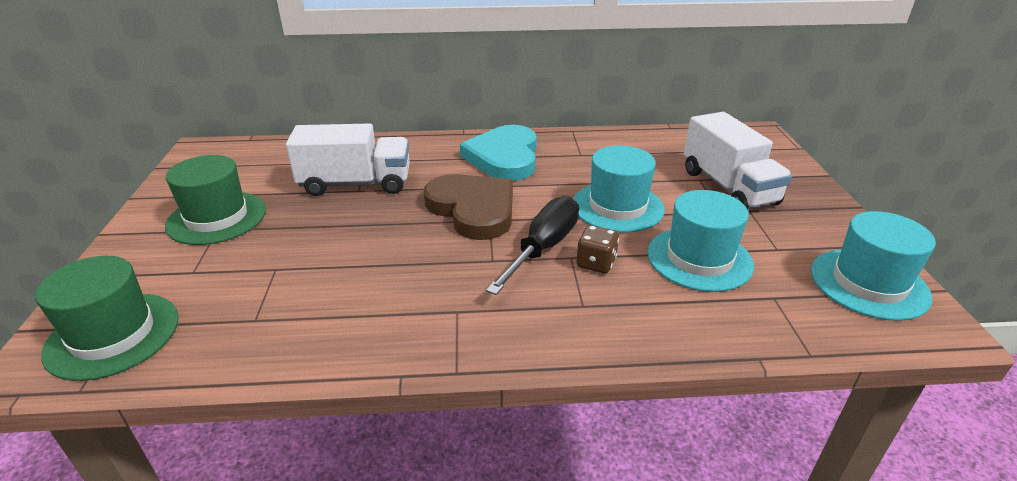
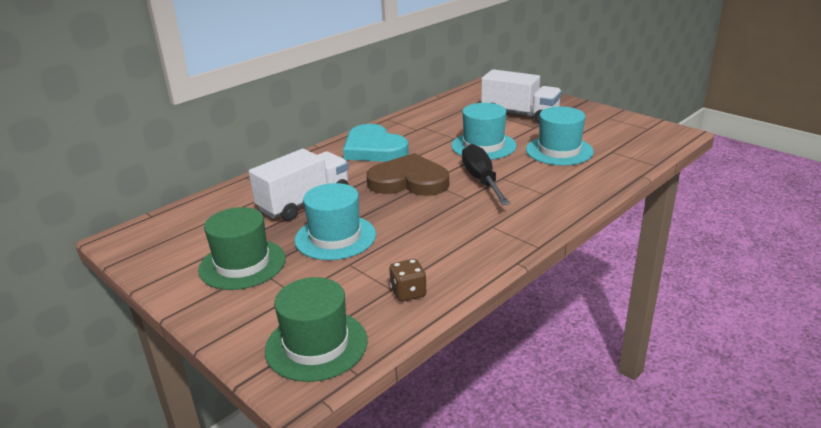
camera: 40 degrees left, 5 degrees down
brown dice [576,225,619,273] -> brown dice moved to [390,259,427,302]
turquoise hat [811,211,936,321] -> turquoise hat moved to [295,183,376,260]

